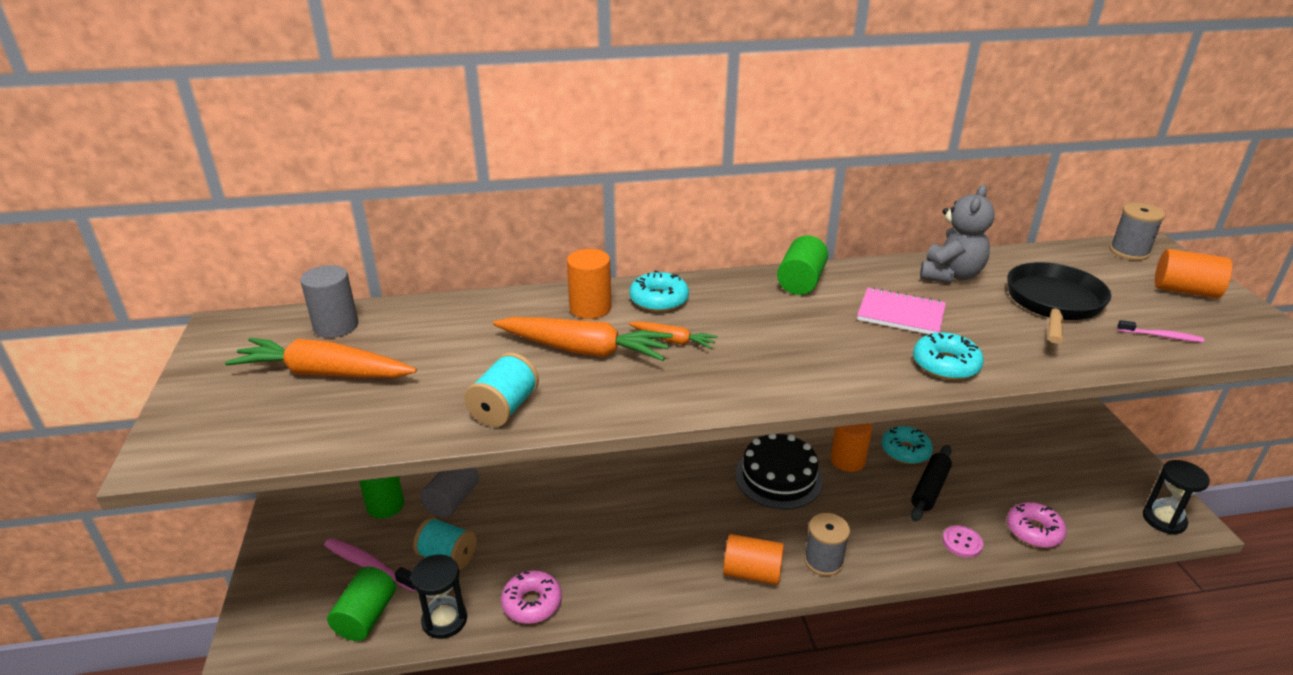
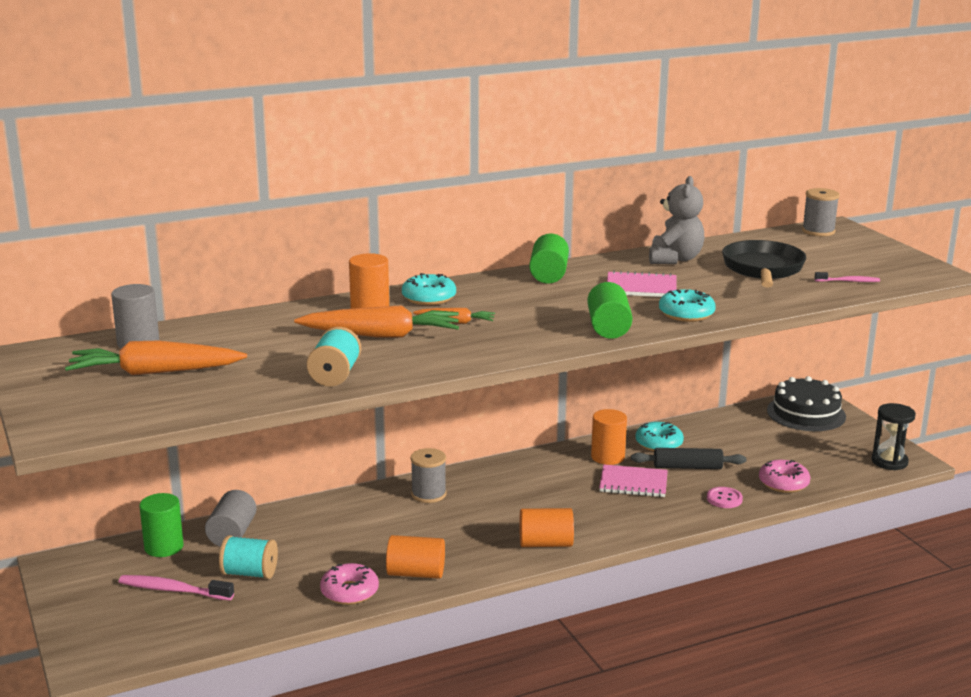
camera: 15 degrees left, 10 degrees down
green cylinder [327,567,396,641] -> green cylinder moved to [587,282,632,339]
black hourglass [411,555,467,639] -> none
black cake [735,434,823,509] -> black cake moved to [767,376,846,431]
grey spool [804,513,850,576] -> grey spool moved to [411,448,446,503]
black rolling pin [911,445,952,521] -> black rolling pin turned 75 degrees clockwise [631,448,746,469]
orange cylinder [1155,249,1232,298] -> orange cylinder moved to [386,535,445,579]
none -> pink notebook [599,464,668,497]

